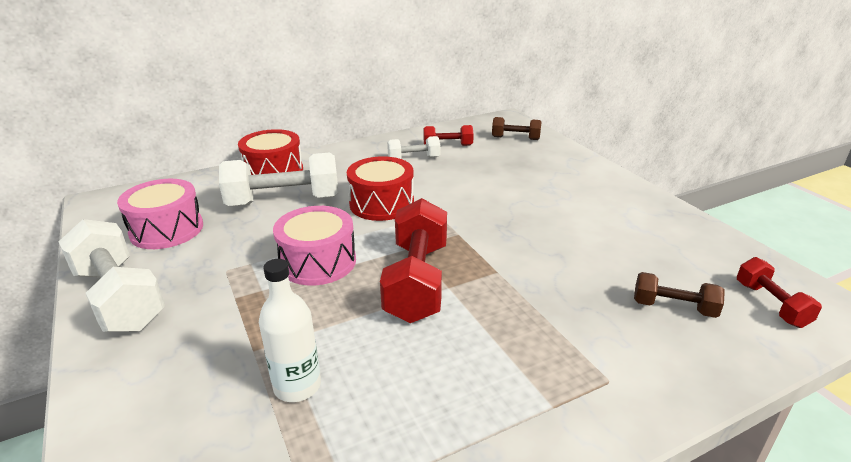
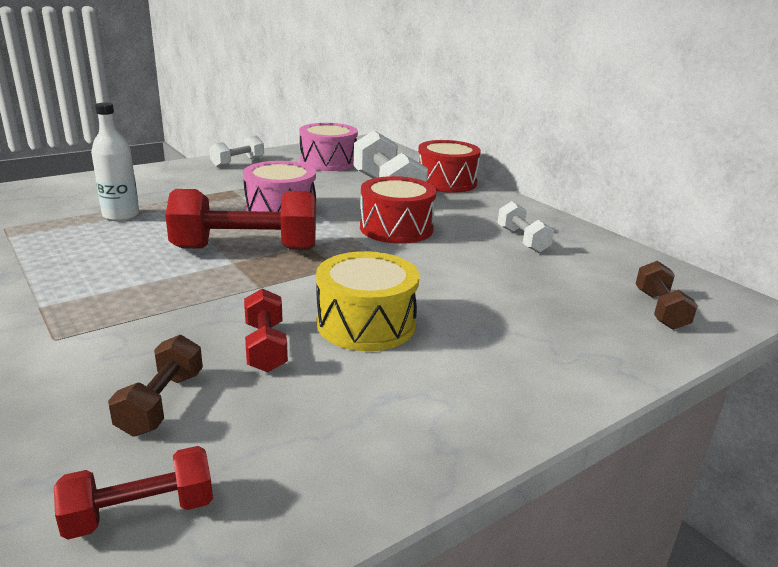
camera: 80 degrees right, 5 degrees down
white dumbbell [59,219,165,332] -> white dumbbell [209,136,264,167], size x0.53
red dumbbell [423,125,474,146] -> red dumbbell moved to [244,289,288,372]
none -> yellow drum [316,251,419,351]

